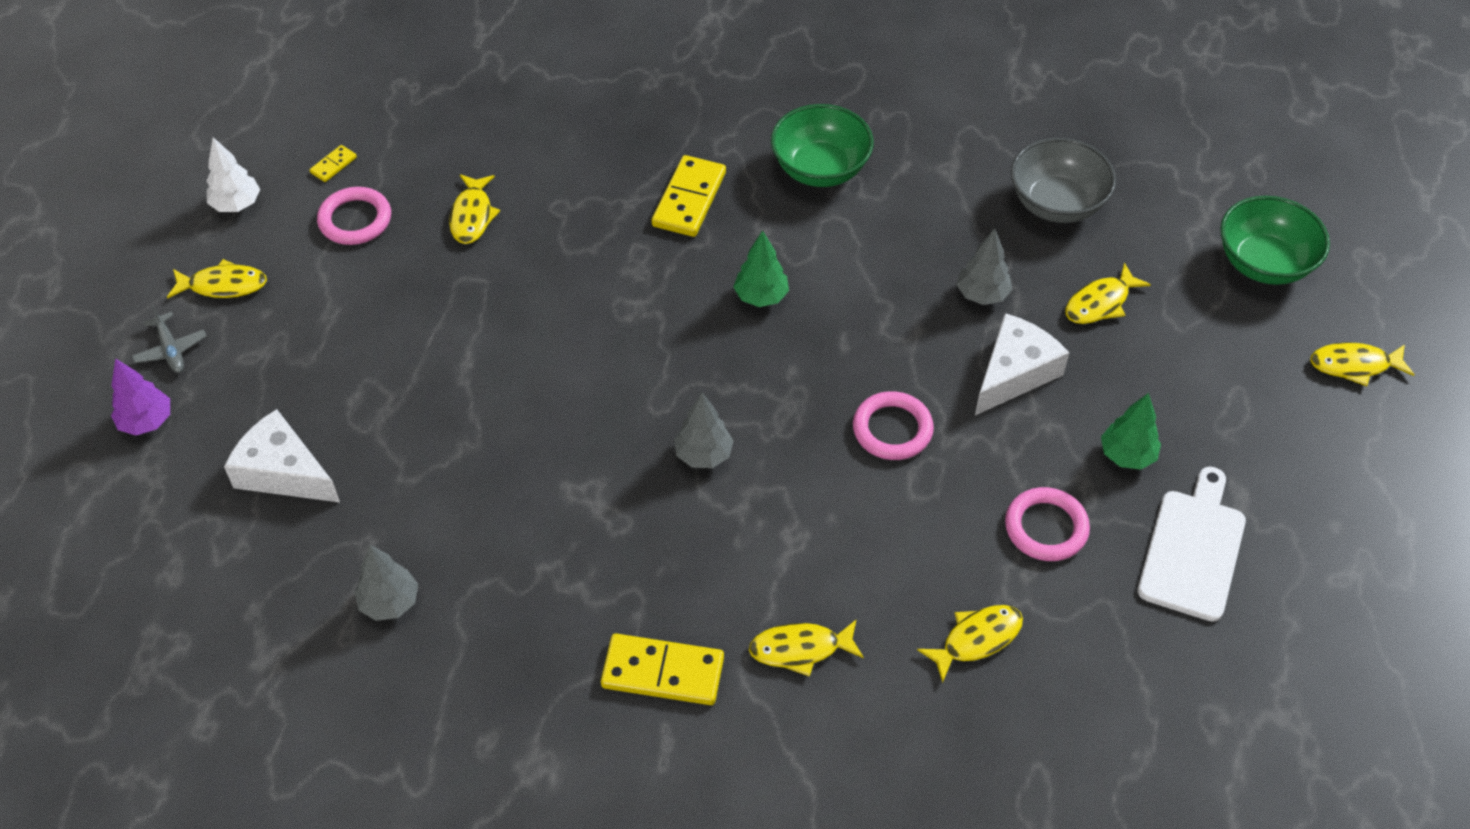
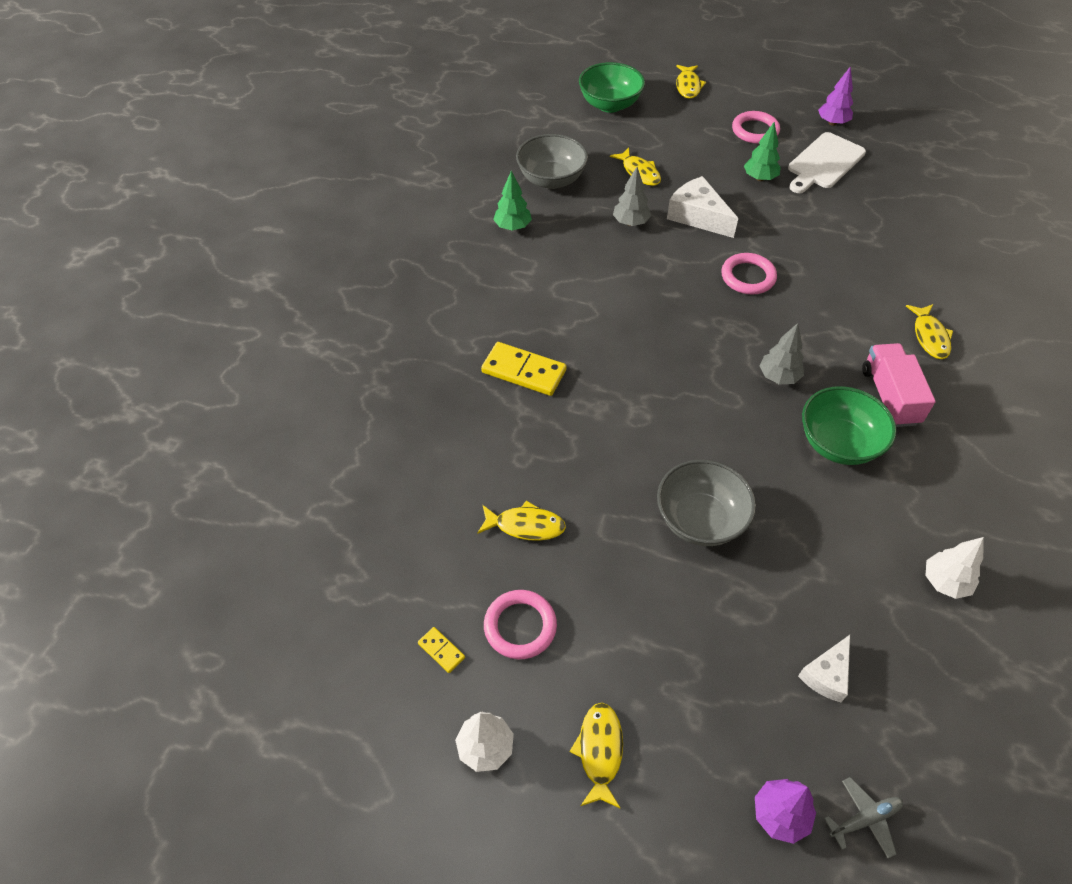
camera: 85 degrees left, 0 degrees up
grey plane [132,305,207,373] -> grey plane moved to [824,777,903,858]
white cheese [224,409,340,502] -> white cheese [798,635,850,702], size x0.63
grey tree [354,545,418,621] -> white tree [926,537,984,599]
yellow domino [601,633,724,705] -> none
green tree [733,230,789,307] -> green tree moved to [493,171,532,230]
green bowl [771,104,874,187] -> green bowl moved to [802,386,896,465]
yellow fish [917,605,1023,683] -> none
pink ring [1005,487,1090,561] -> pink ring moved to [732,111,780,144]
white cutting board [1138,467,1246,622] -> white cutting board turned 75 degrees counterclockwise [788,132,866,193]
none -> grey bowl [657,460,756,546]
none -> purple tree [818,66,853,126]
none -> pink truck [862,343,936,427]

